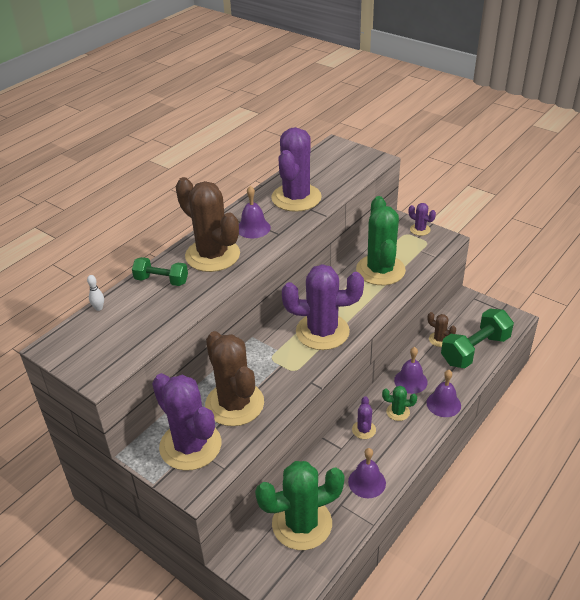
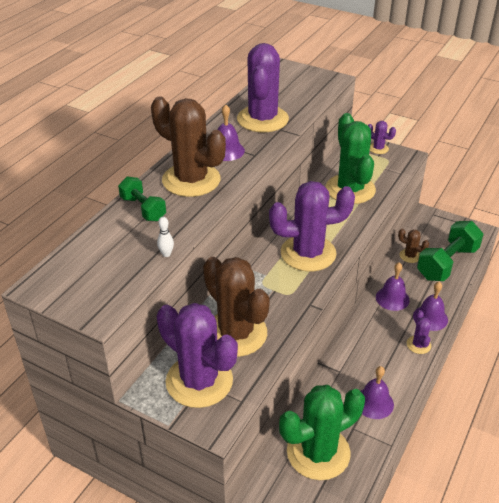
camera: 10 degrees left, 0 degrees up
white bowling pin [87,275,104,311] -> white bowling pin moved to [157,217,174,257]
green dumbbell [132,257,188,286] -> green dumbbell turned 45 degrees clockwise [118,176,166,221]
purple cactus [352,396,376,439] -> purple cactus moved to [407,310,431,354]
green cactus [382,386,417,421] -> none

